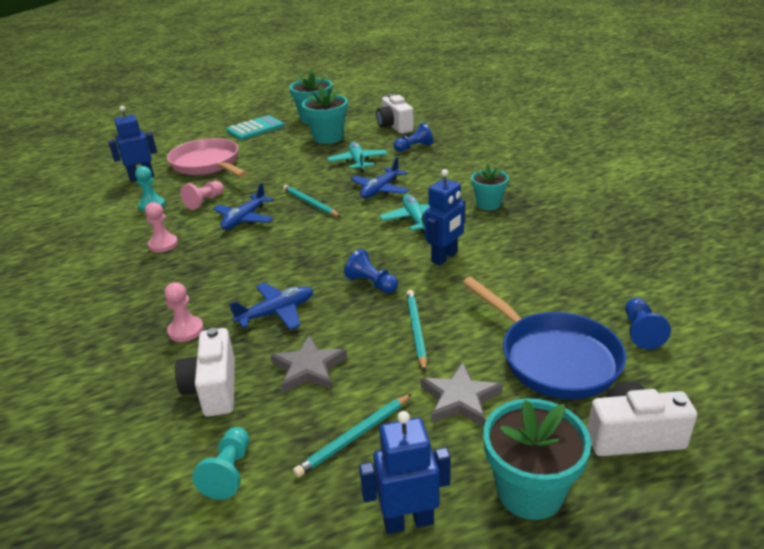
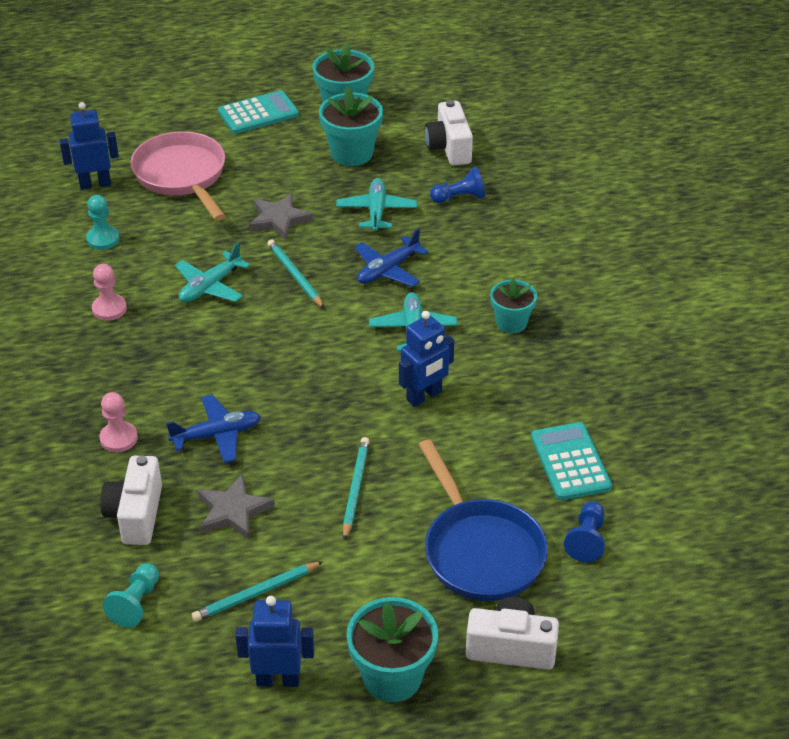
camera: 10 degrees right, 10 degrees up
pink pawn [180,181,224,210] -> none
blue plane [213,183,274,230] -> turquoise plane [175,242,250,302]
blue pawn [344,249,398,293] -> none
grey star [420,362,503,427] -> grey star moved to [249,193,313,240]
none -> turquoise calculator [531,422,612,500]

